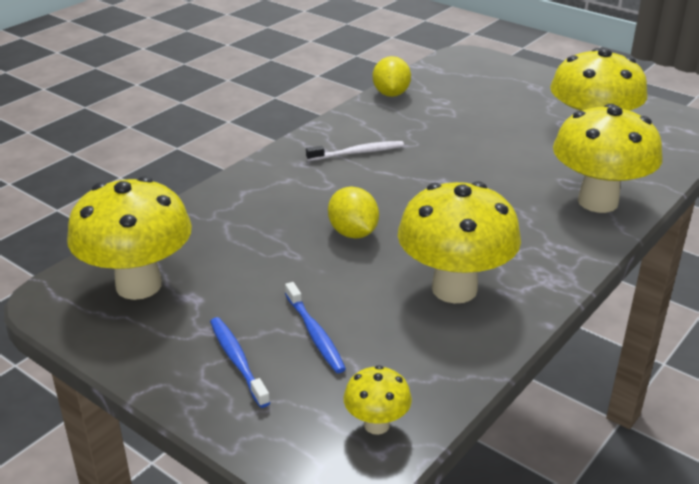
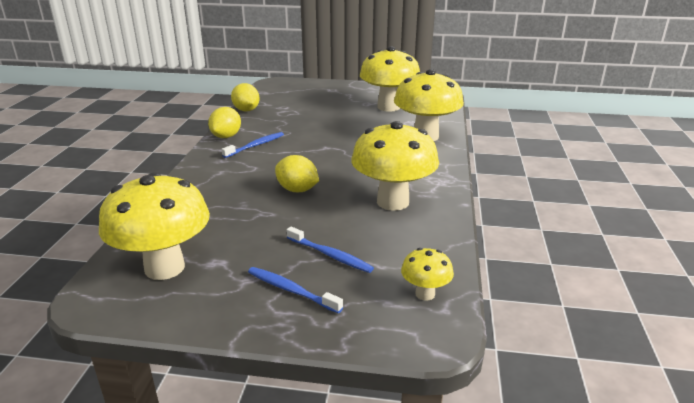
camera: 30 degrees left, 5 degrees down
white toothbrush [306,141,404,161] -> blue toothbrush [222,132,284,158]
none -> yellow lemon [208,107,241,138]

